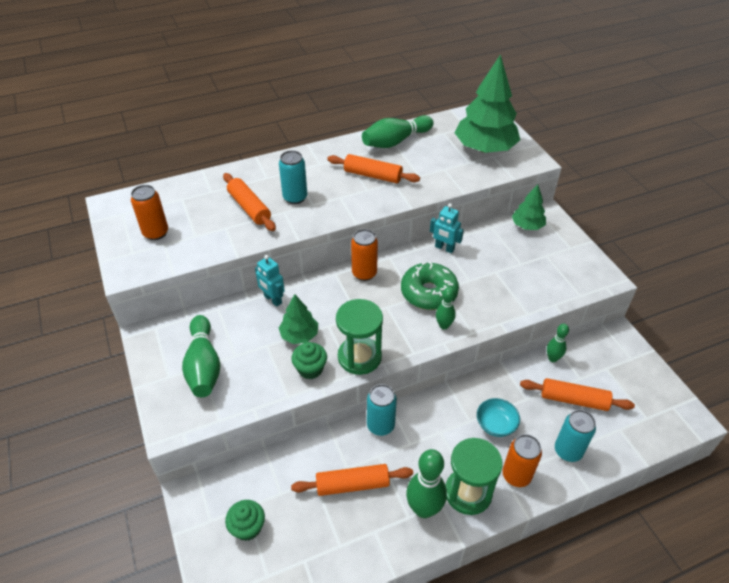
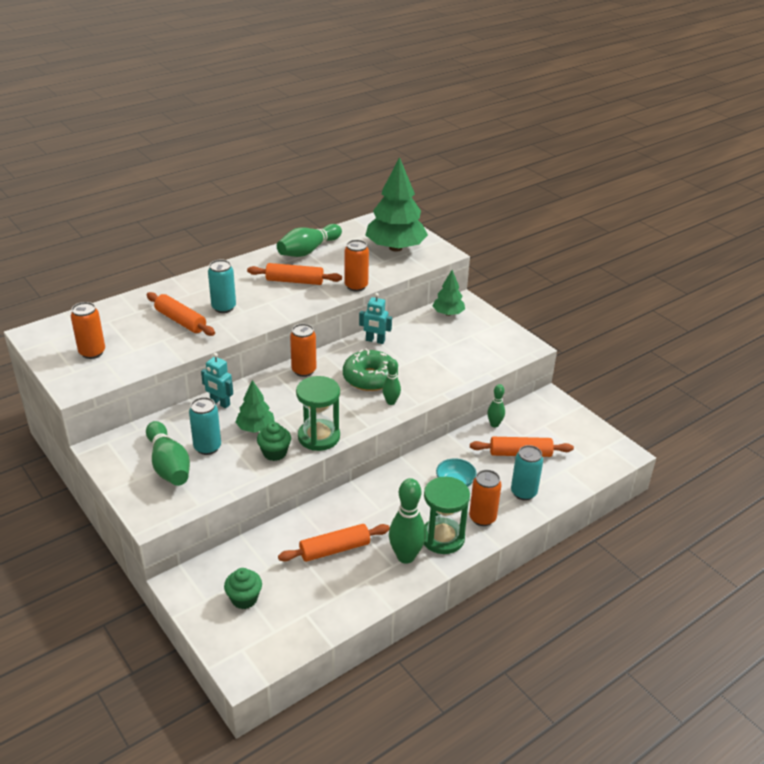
camera: 15 degrees left, 10 degrees down
turquoise can [367,384,397,436] -> turquoise can moved to [189,397,221,455]
none -> orange can [345,240,369,292]

